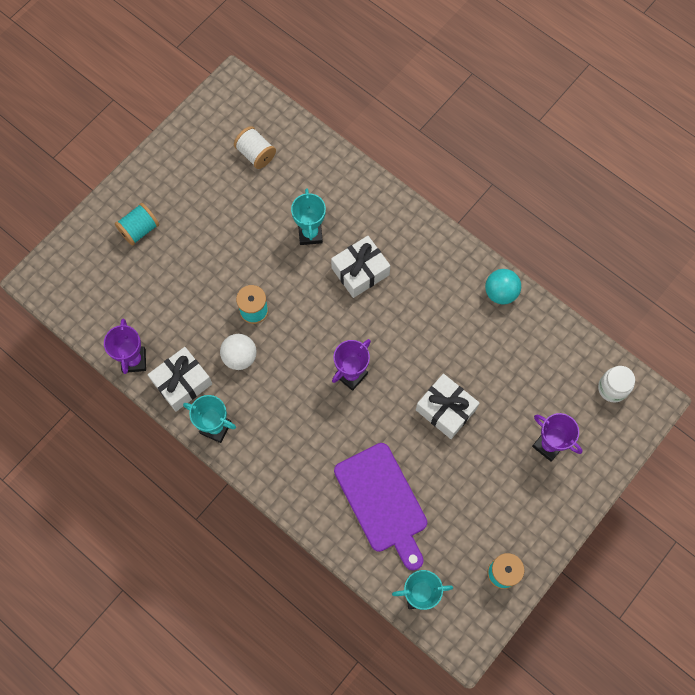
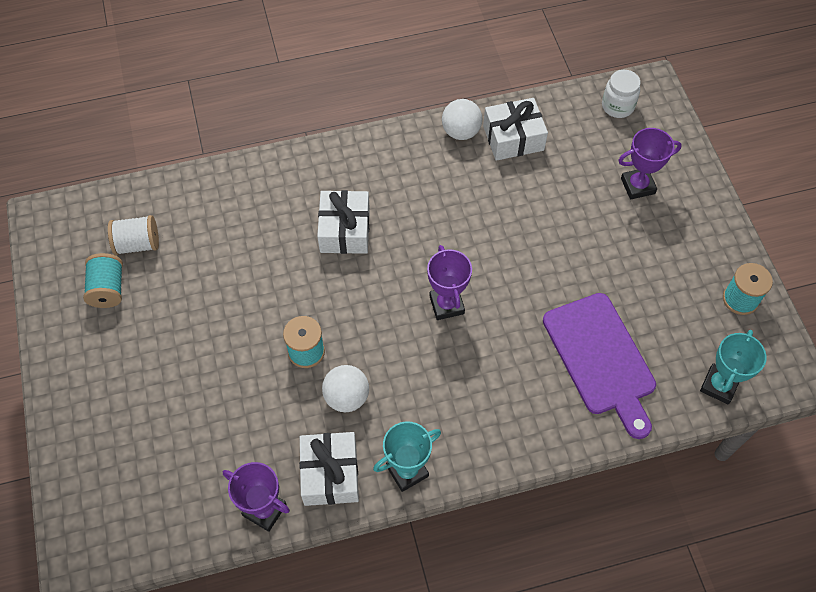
camera: 55 degrees left, 10 degrees down
turquoise spool [115,203,159,246] -> turquoise spool moved to [83,253,123,308]
turquoise trophy [291,188,326,245] -> none
purple cutting board [334,443,427,571] -> purple cutting board turned 60 degrees clockwise [543,293,656,439]
white gift [416,374,479,439] -> white gift moved to [483,98,548,161]
turquoise ball [485,269,521,305] -> white ball [442,99,482,140]

